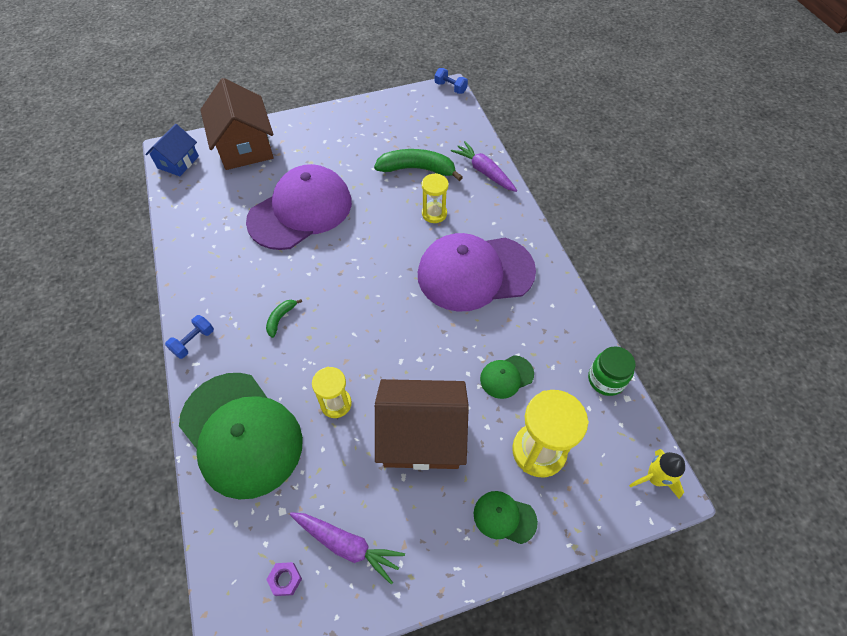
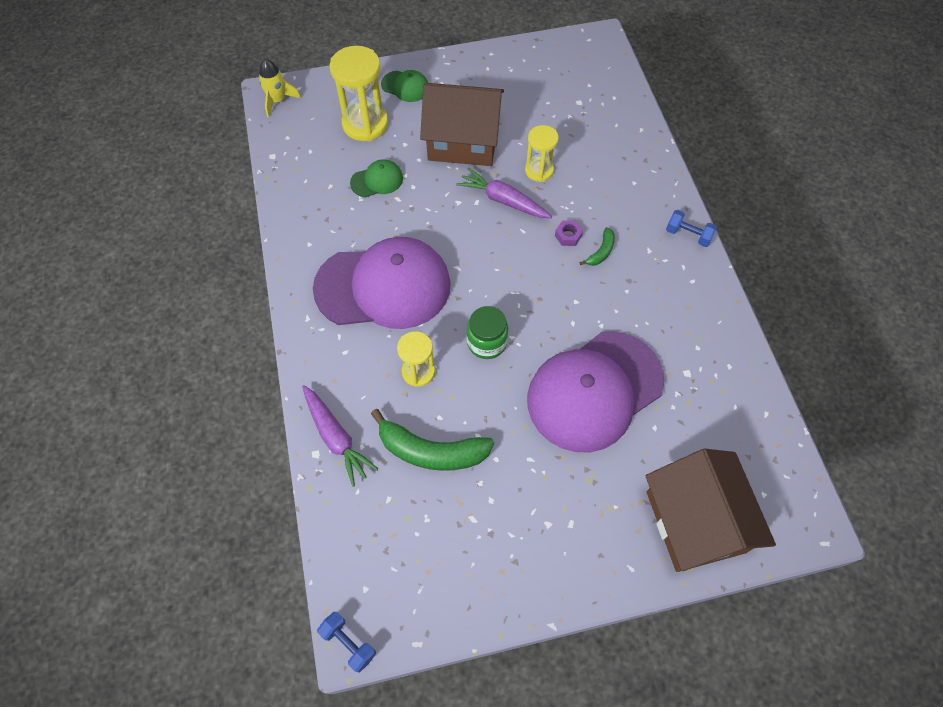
camera: 175 degrees left, 5 degrees up
blue house [145,124,199,176] -> none
blue dumbbell [165,315,214,359] -> blue dumbbell turned 75 degrees clockwise [666,210,717,247]
green cap [179,373,303,500] -> none
purple nut [266,562,302,596] -> purple nut moved to [555,220,583,246]
purple carrot [290,512,405,585] -> purple carrot moved to [456,167,552,218]
green jar [588,346,636,396] -> green jar moved to [467,306,508,359]

